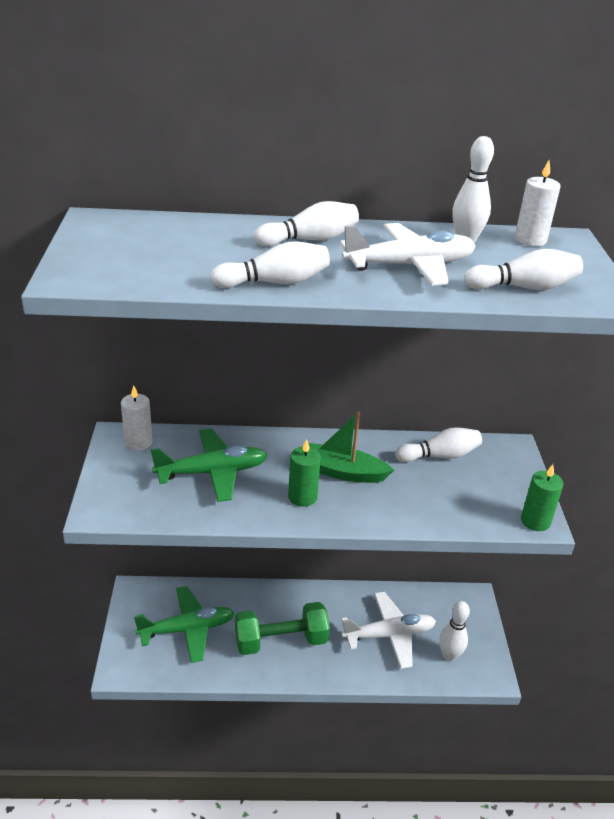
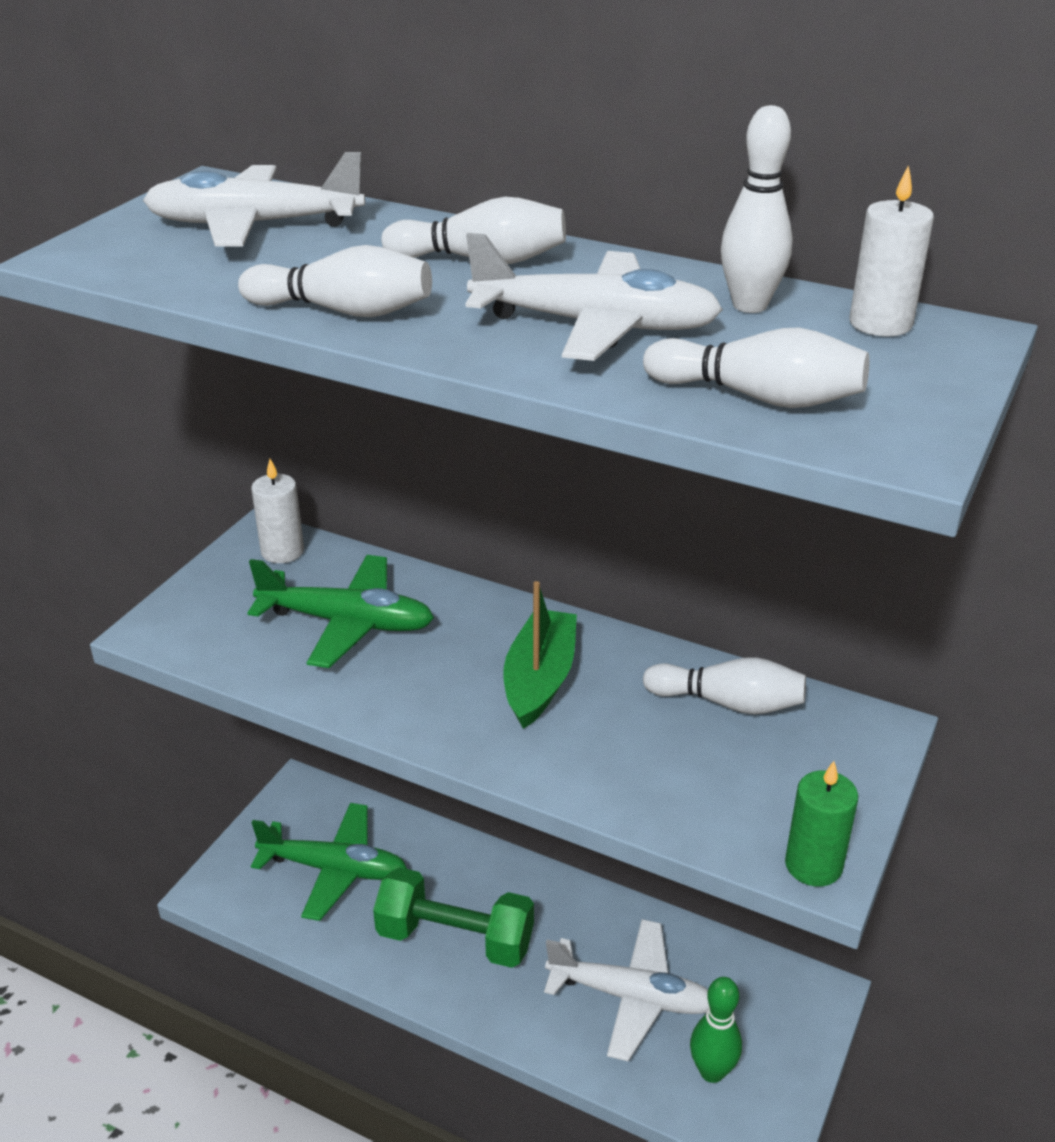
camera: 30 degrees right, 0 degrees up
green candle [288,439,321,507] -> none
green boat [308,411,394,483] -> green boat turned 60 degrees clockwise [504,581,577,729]
white bowling pin [439,601,470,662] -> green bowling pin [690,977,742,1083]
none -> white plane [143,152,365,247]

